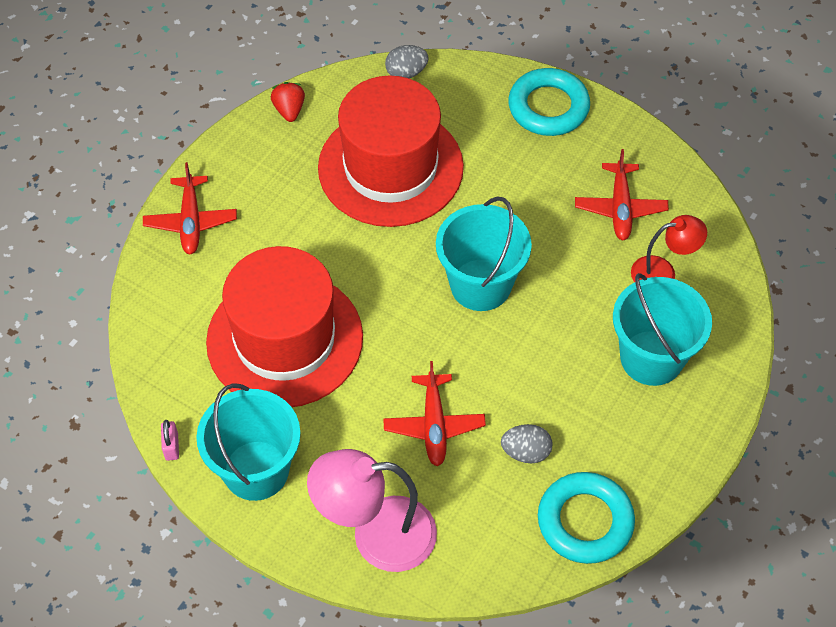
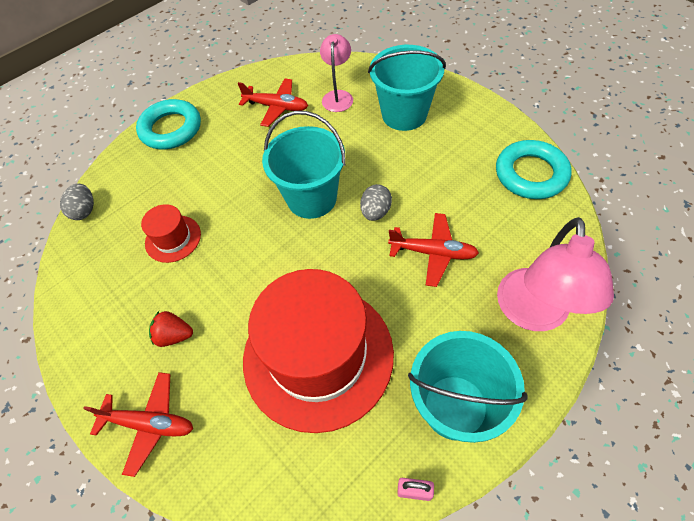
camera: 70 degrees left, 0 degrees up
red strawberry [271,82,305,122] -> red strawberry moved to [149,311,193,347]
red hat [318,75,464,227] -> red hat [141,204,201,263], size x0.44
grey egg [501,424,553,464] -> grey egg moved to [360,184,392,221]
red lamp [631,215,707,283] -> pink lamp [320,34,353,112]

